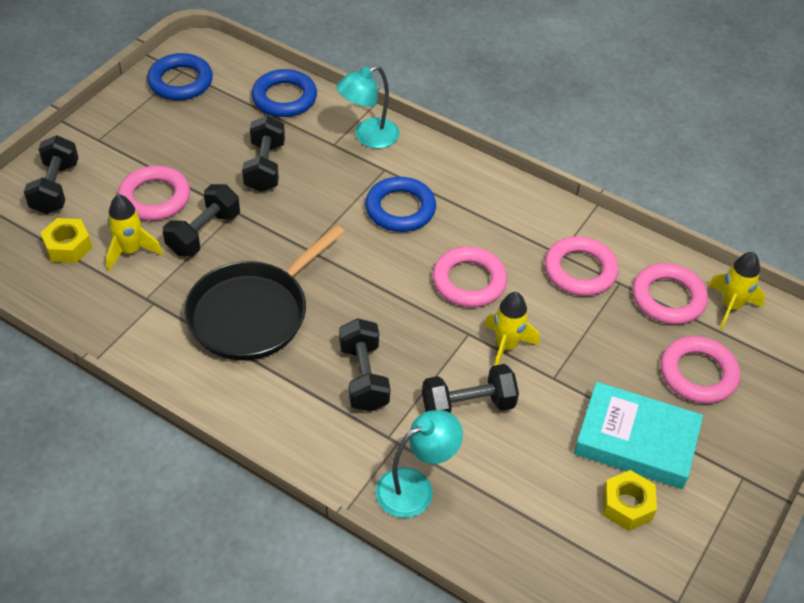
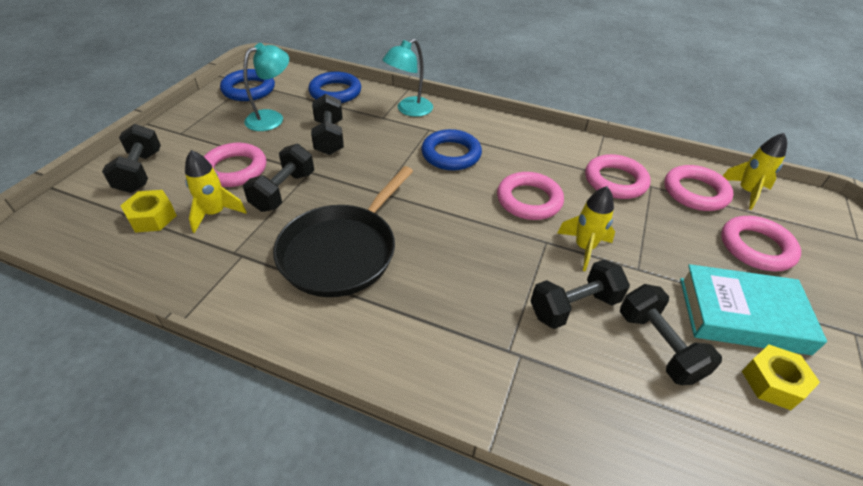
camera: 10 degrees left, 5 degrees down
black dumbbell [339,318,390,412] -> black dumbbell moved to [620,284,722,385]
turquoise lamp [375,410,463,518] -> turquoise lamp moved to [243,43,289,131]

